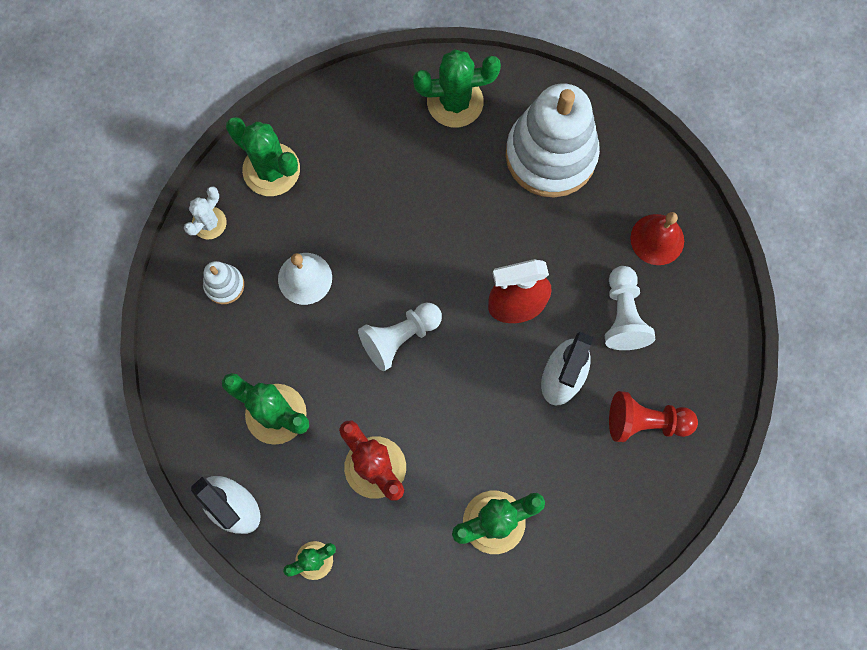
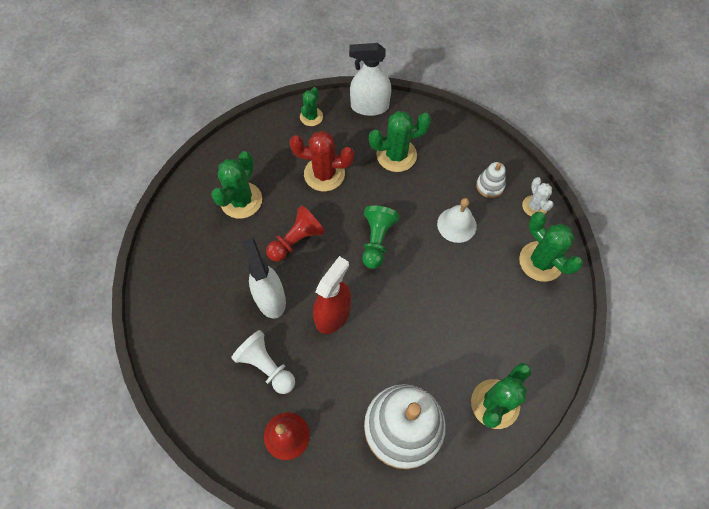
camera: 135 degrees right, 10 degrees down
green cactus [226,117,300,196] -> green cactus turned 60 degrees clockwise [519,212,583,282]
white pawn [358,302,442,371] -> green pawn [362,206,399,269]
red pawn [609,391,698,442] -> red pawn moved to [266,205,325,262]

